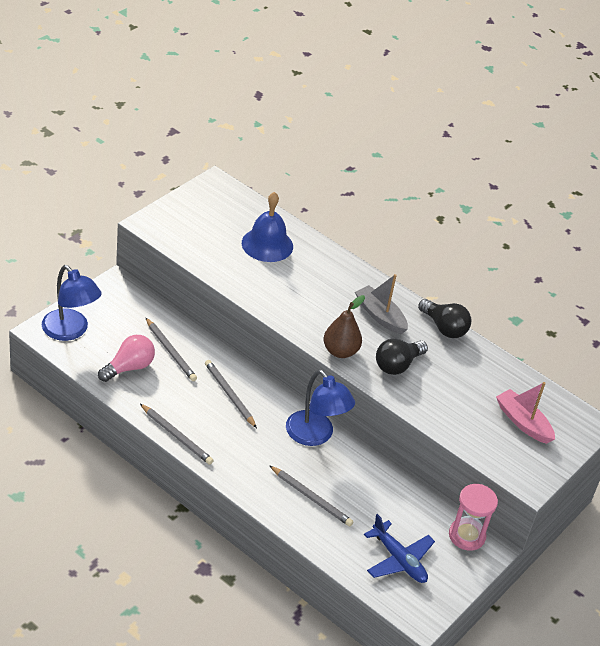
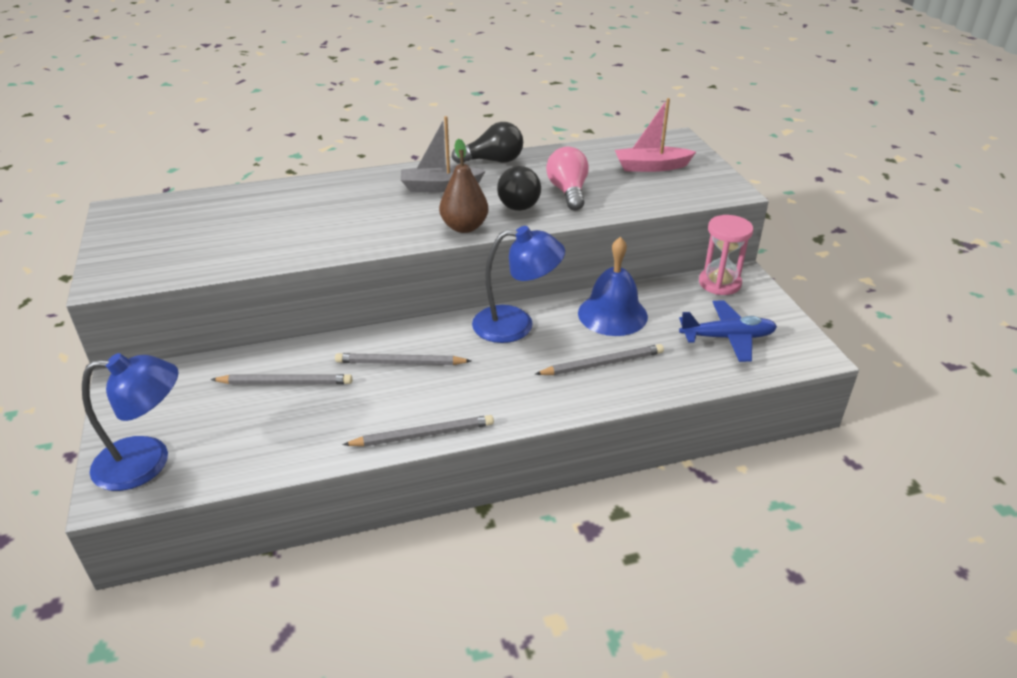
camera: 50 degrees left, 5 degrees down
pink light bulb [98,335,155,382] -> pink light bulb moved to [546,147,589,211]
blue bell [242,192,293,262] -> blue bell moved to [578,237,648,336]

